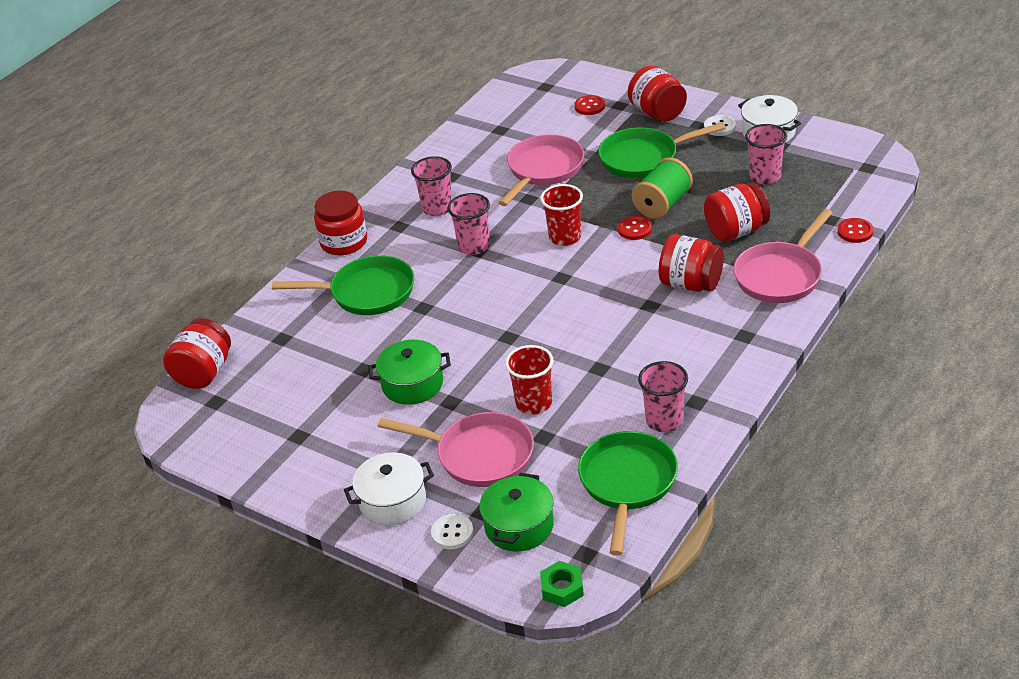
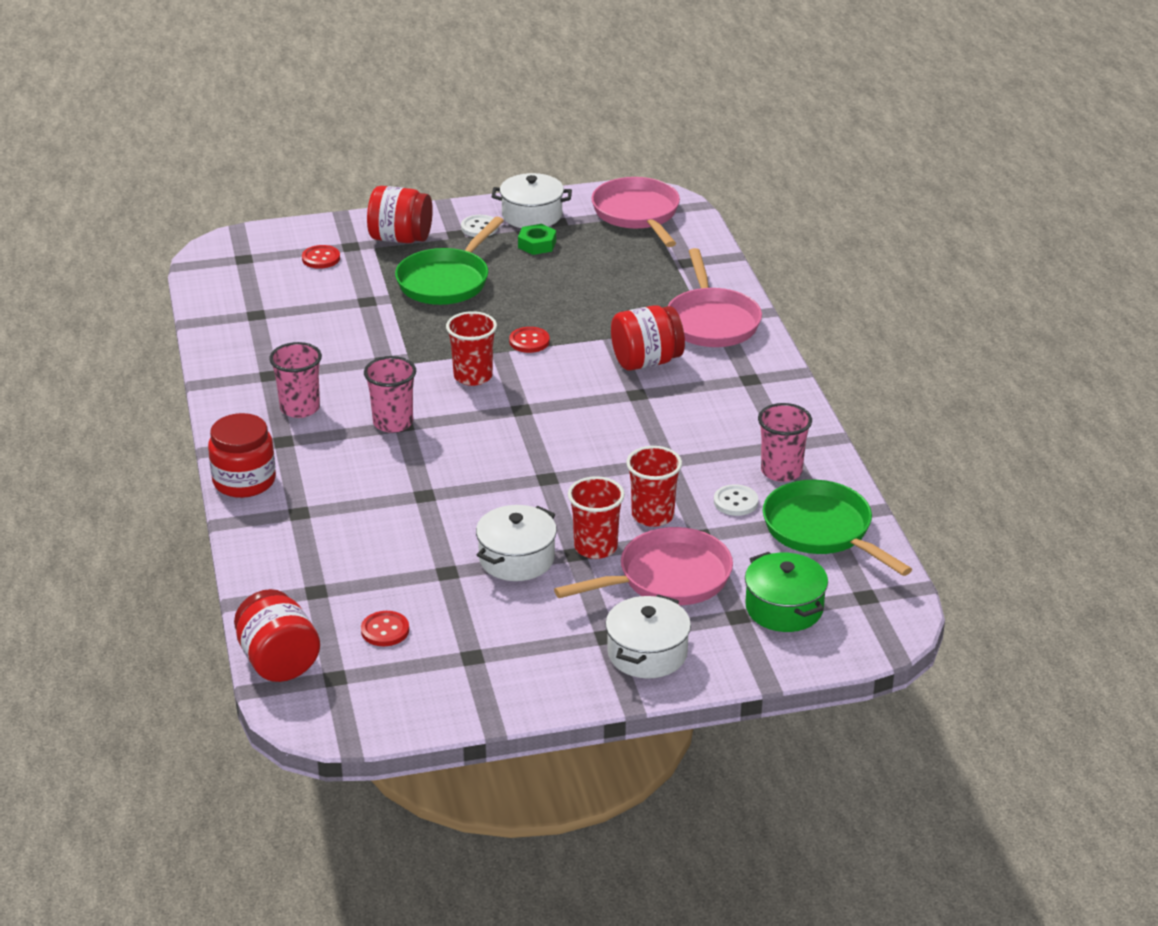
camera: 50 degrees left, 5 degrees down
green pan [272,255,414,315] -> none
green pot [368,340,451,405] -> white pot [476,505,557,581]
white button [431,514,474,549] -> white button moved to [714,484,758,516]
pink pan [499,134,584,206] -> pink pan moved to [591,177,680,247]
green nut [540,561,584,607] -> green nut moved to [518,224,556,255]
green spool [632,157,693,219] -> none
red jar [704,183,770,242] -> none
pink cup [745,124,787,184] -> none
red button [837,218,874,243] -> red button moved to [361,611,409,646]
none -> red cup [568,476,625,559]

